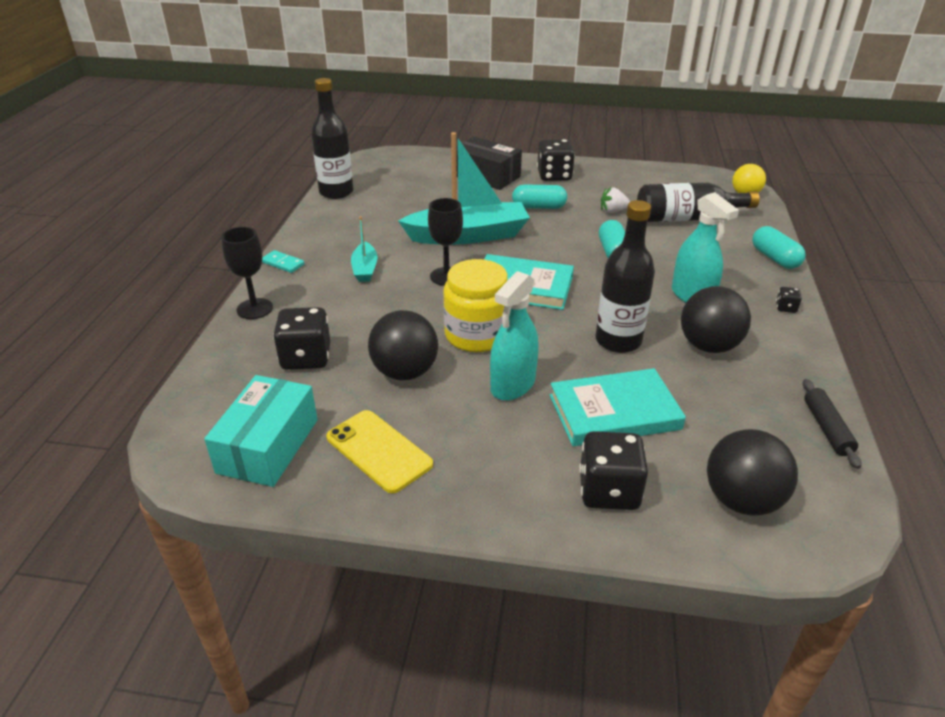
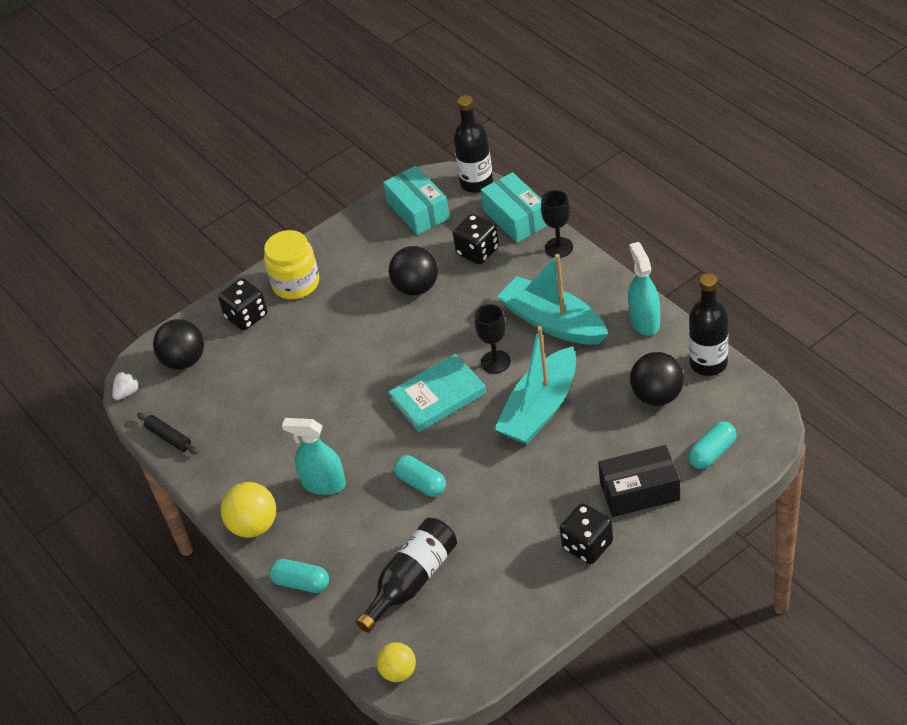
camera: 140 degrees right, 10 degrees up
turquoise domino [262,250,305,273] -> none
yellow phone [326,410,433,493] -> none
turquoise boat [351,216,378,282] -> turquoise boat [497,254,608,345], size x2.10
yellow jar [443,259,508,352] -> yellow jar moved to [264,230,319,299]
turquoise spray bottle [490,271,539,401] -> turquoise spray bottle moved to [628,242,660,336]
turquoise capsule [512,185,567,209] -> turquoise capsule moved to [688,421,737,469]
turquoise book [550,368,686,446] -> none
black bottle [596,200,655,353] -> black bottle moved to [453,95,493,193]
white strawberry [601,187,630,213] -> white strawberry moved to [112,371,141,400]
black ball [681,286,751,353] -> black ball moved to [630,352,684,406]
black dice [776,287,802,313] -> yellow ball [221,482,276,538]
none -> turquoise box [481,172,548,243]

